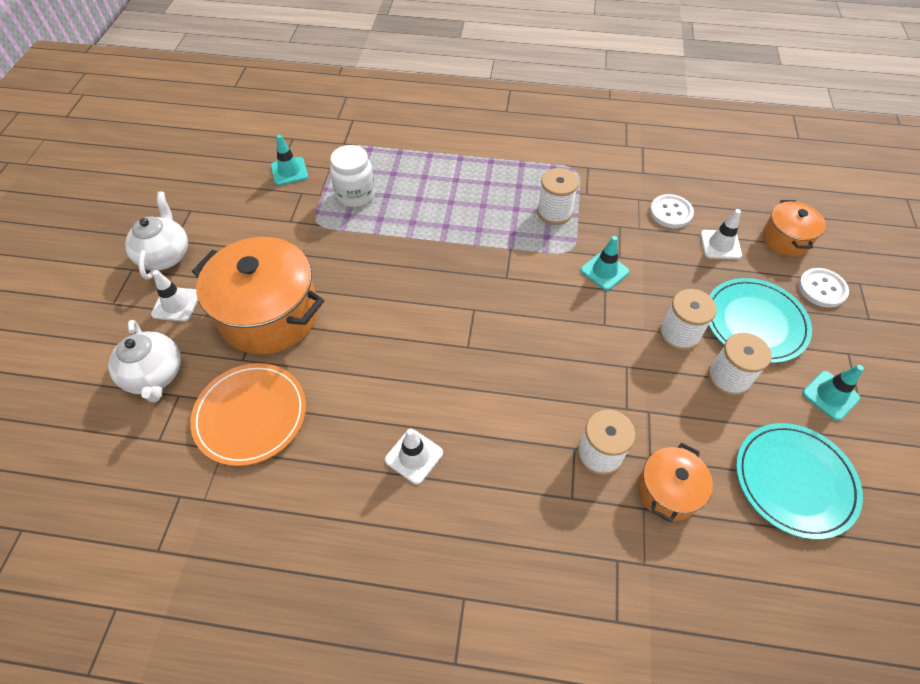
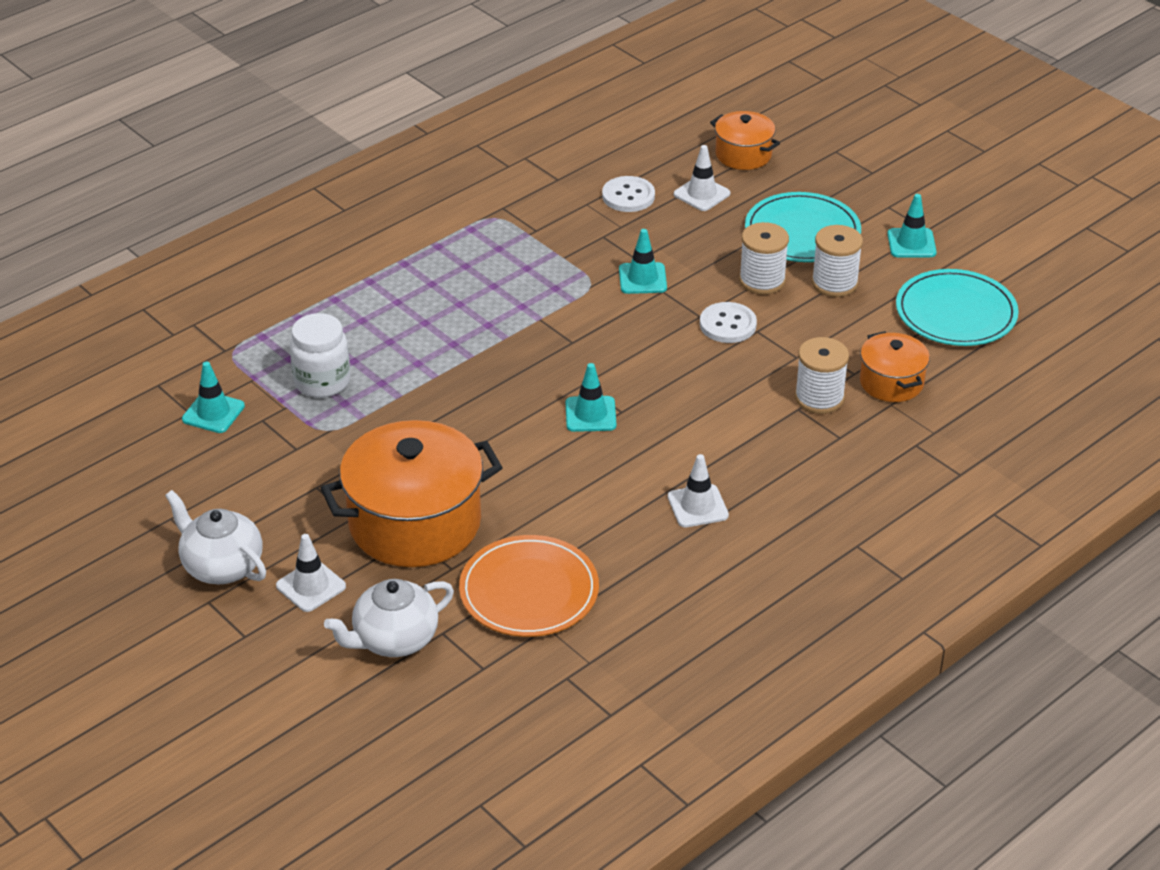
camera: 50 degrees left, 15 degrees down
white teapot [108,320,181,403] -> white teapot turned 135 degrees clockwise [324,579,454,657]
white spool [537,168,579,225] -> none
white button [798,268,849,308] -> white button moved to [700,302,757,343]
none -> turquoise traffic cone [566,363,616,432]

